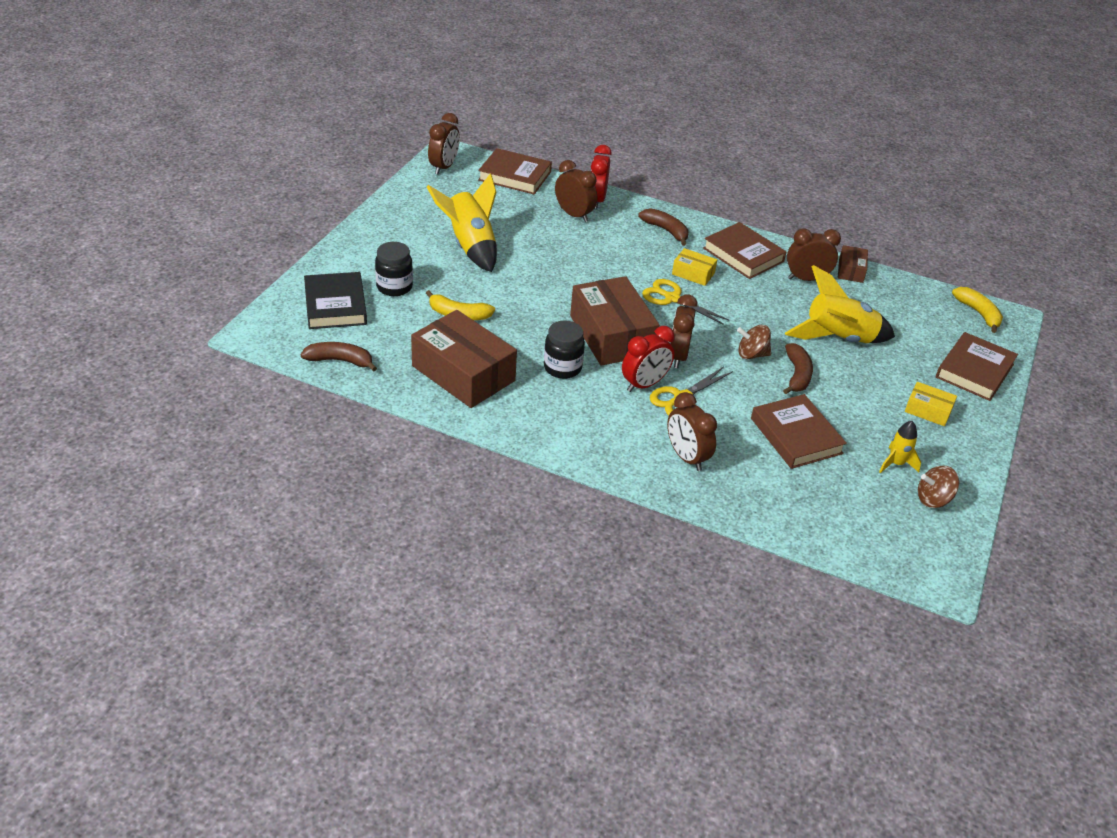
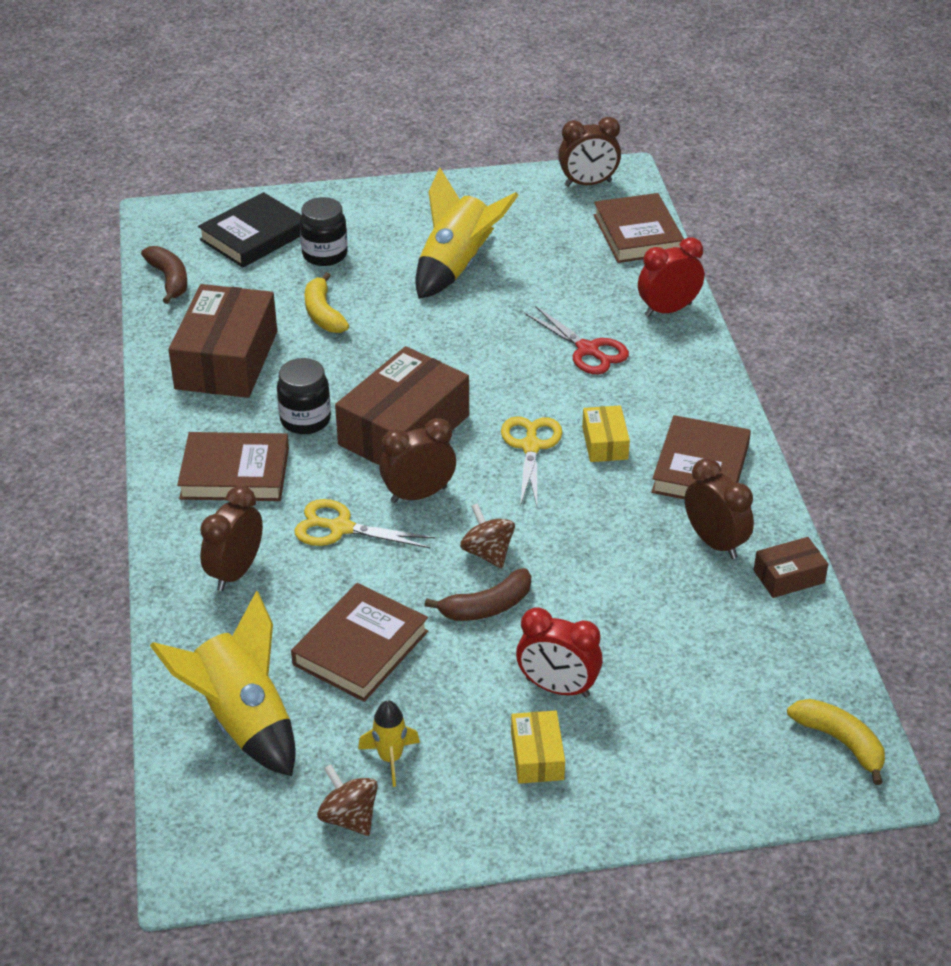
camera: 60 degrees right, 0 degrees up
brown clock [555,160,597,222] -> none
red clock [622,326,674,392] -> red clock moved to [516,607,603,697]
brown banana [638,208,688,246] -> none
yellow rocket [785,265,895,343] -> yellow rocket moved to [150,591,296,776]
brown book [936,332,1018,401] -> brown book moved to [177,432,289,501]
yellow banana [952,287,1003,333] -> yellow banana turned 75 degrees counterclockwise [787,699,885,785]
none -> red scissors [525,306,629,374]

